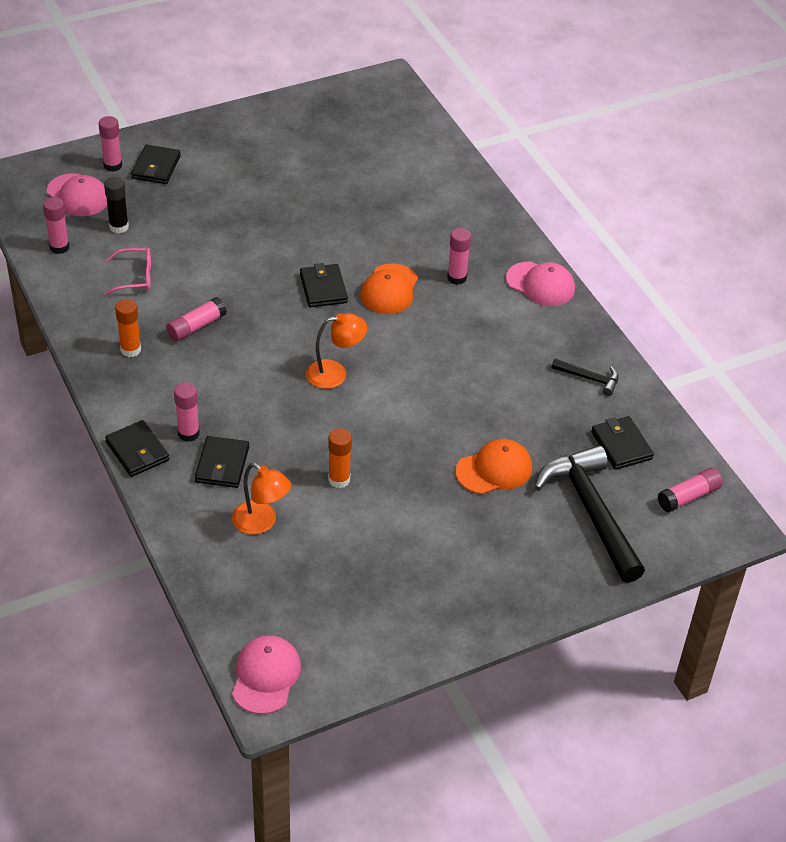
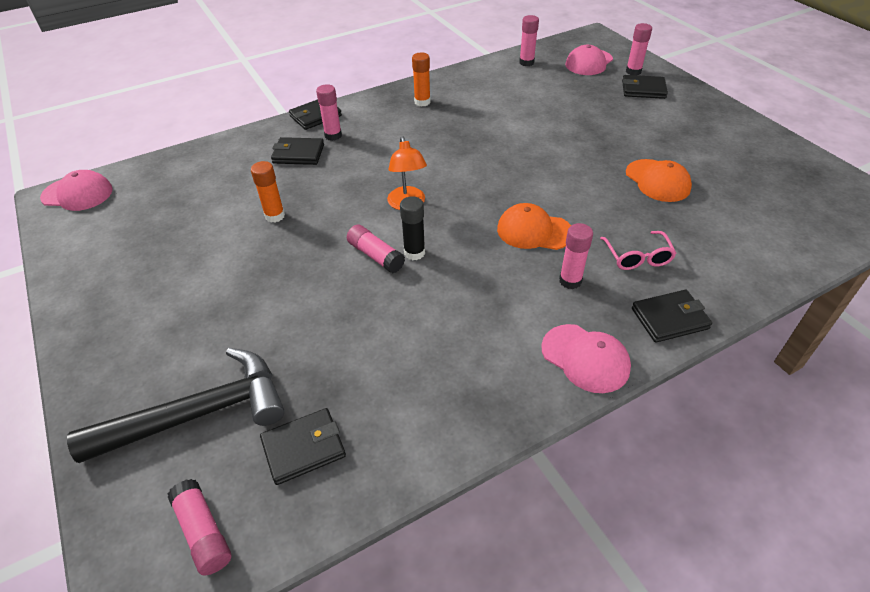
camera: 90 degrees right, 0 degrees up
black glue stick [104,177,129,234] -> black glue stick moved to [400,196,425,260]
pink glasses [104,248,151,295] -> pink glasses moved to [600,231,676,270]
pink glue stick [166,297,227,342] -> pink glue stick moved to [347,225,405,273]
orange lamp [232,463,291,535] -> none
black wallet [300,263,348,307] -> black wallet moved to [632,290,712,343]
orange cap [455,439,532,494] -> orange cap moved to [626,159,692,202]
pink cap [506,262,575,306] -> pink cap turned 75 degrees counterclockwise [541,324,631,393]
black hammer [552,358,618,396] -> none

